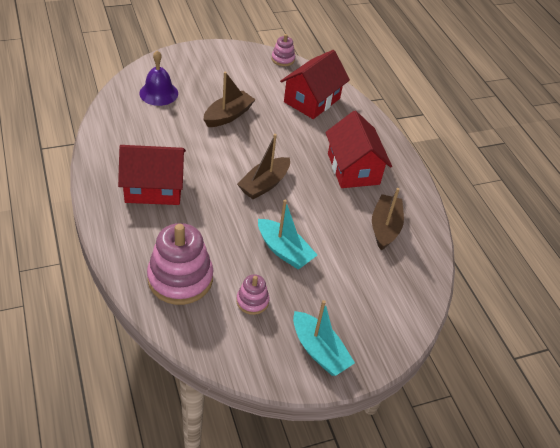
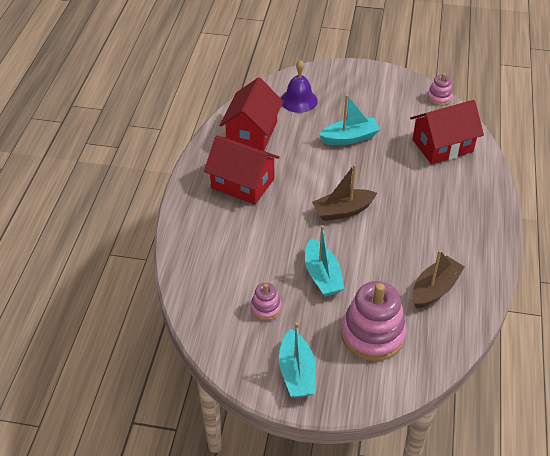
camera: 35 degrees right, 0 degrees up
pink stacking toy [147,223,213,305] -> pink stacking toy moved to [341,281,407,361]
brown boat [203,72,256,127] -> turquoise boat [319,95,380,145]
red house [325,111,392,188] -> red house moved to [219,77,283,151]

